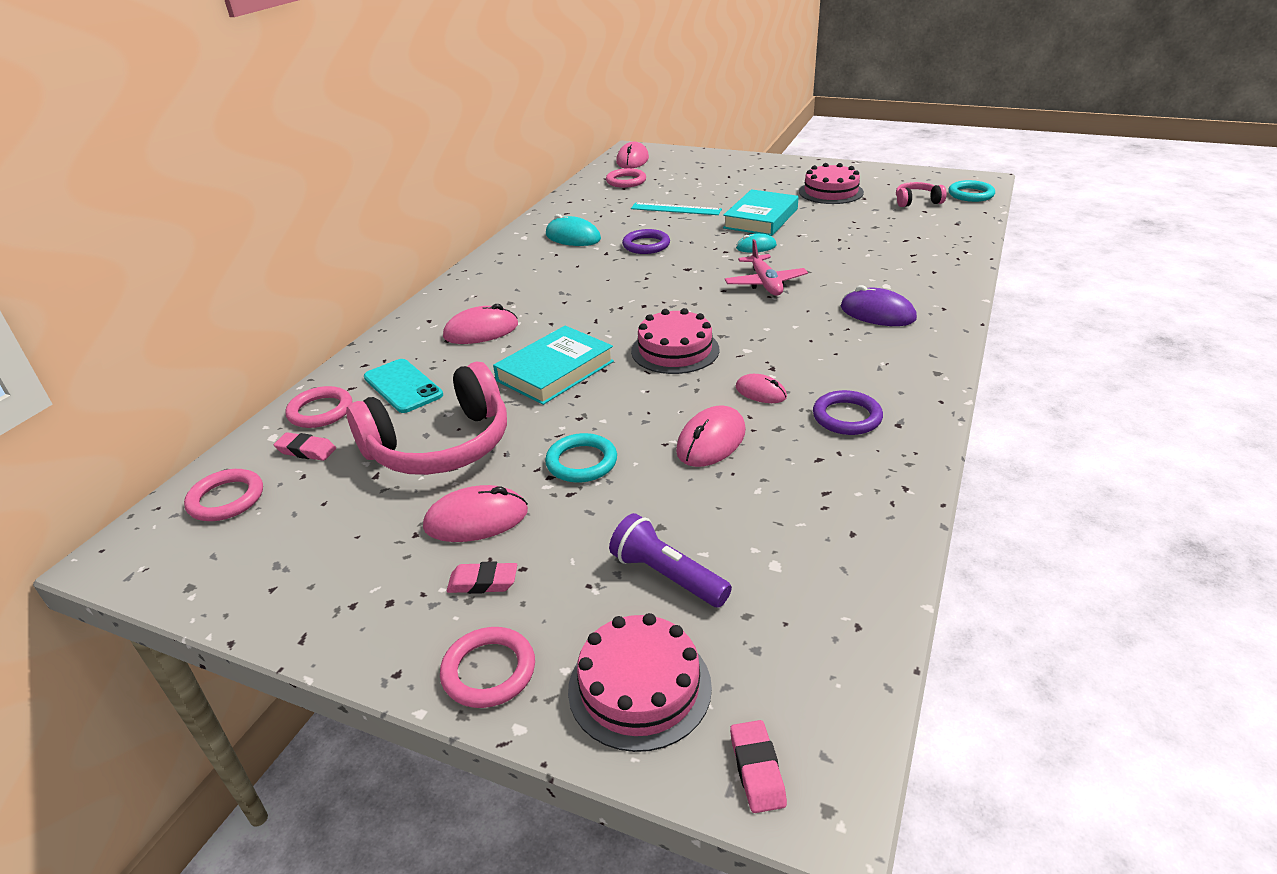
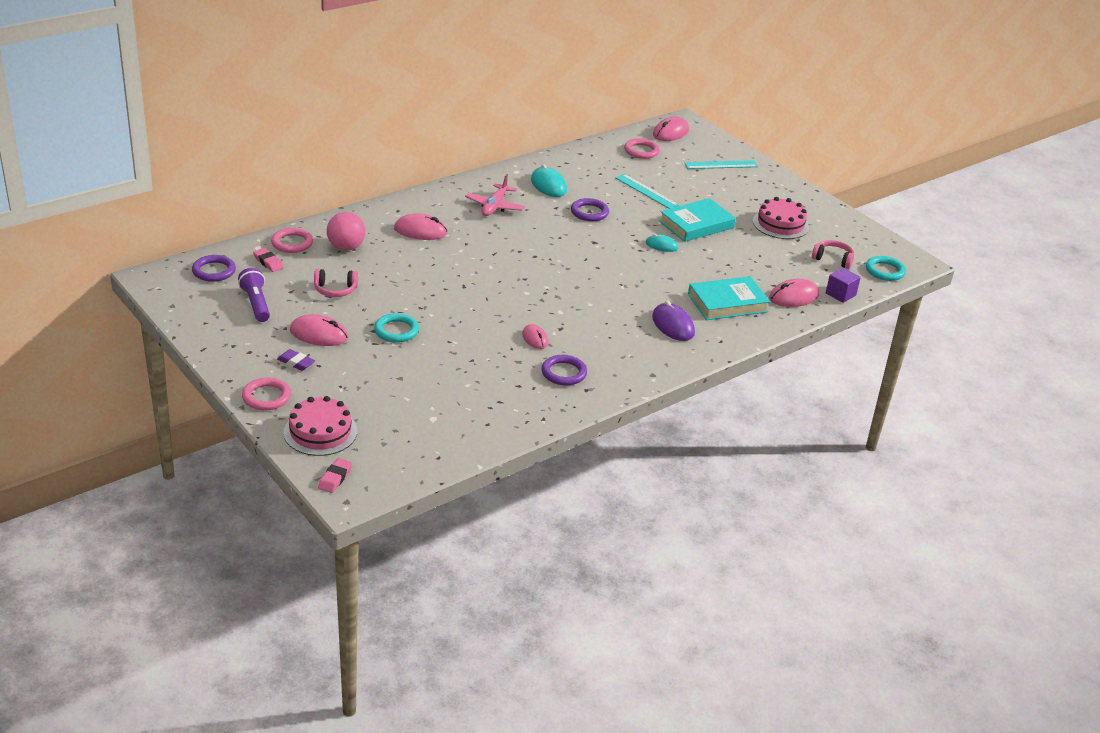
camera: 25 degrees right, 0 degrees up
pink ring [184,469,263,521] -> purple ring [192,255,236,282]
pink headphones [346,362,507,475] -> pink headphones [314,269,358,297], size x0.48
turquoise phone [364,359,443,413] -> pink ball [327,212,365,251]
pink eraser [447,562,517,594] -> purple eraser [277,349,315,371]
turquoise book [493,326,614,405] -> turquoise book moved to [688,276,770,320]
purple flashlight [609,513,732,608] -> purple flashlight moved to [238,268,270,322]
pink cake [631,308,719,374] -> none
pink mouse [676,405,746,467] -> pink mouse moved to [769,279,819,307]
pink plane [725,239,808,295] -> pink plane moved to [465,174,525,216]
none -> turquoise ruler [684,160,758,169]
none -> purple cube [826,268,861,303]

